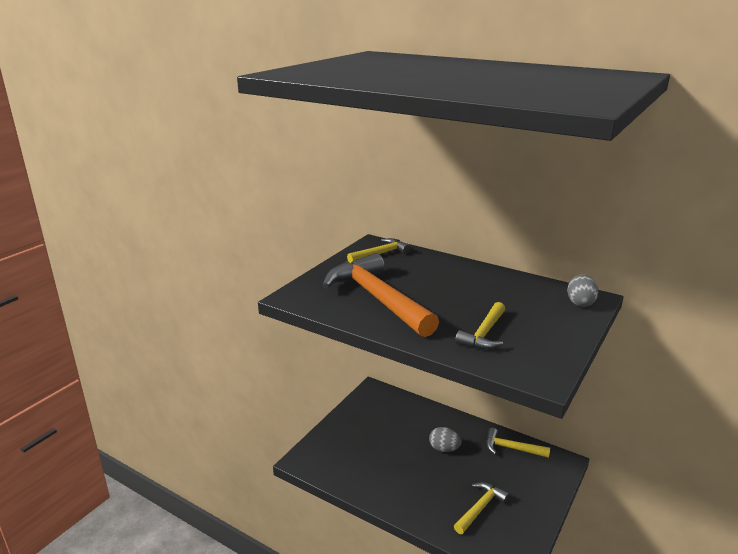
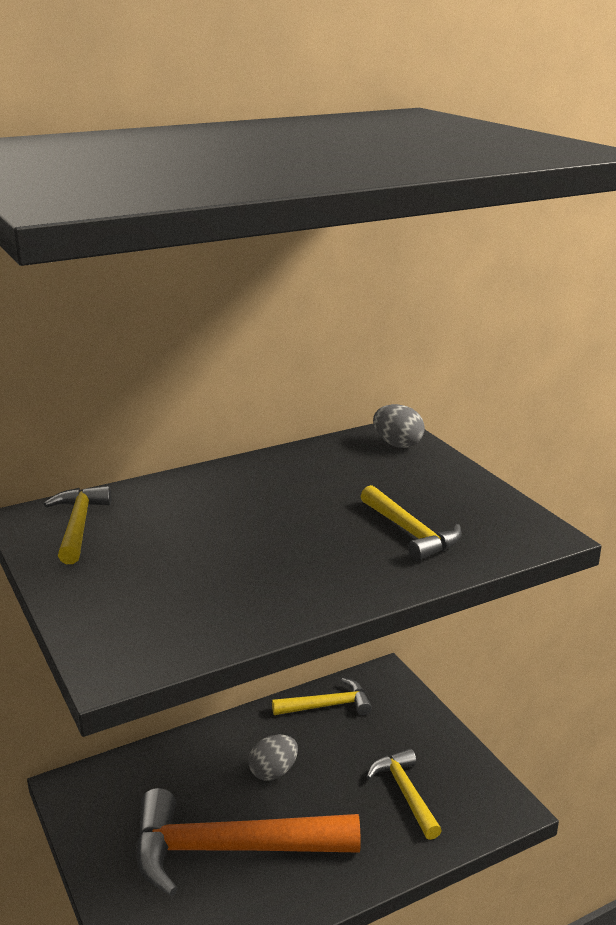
camera: 60 degrees left, 0 degrees up
orange hammer [323,253,439,337] -> orange hammer moved to [136,788,361,896]
yellow hammer [486,428,550,458] -> yellow hammer turned 150 degrees counterclockwise [272,678,372,716]

